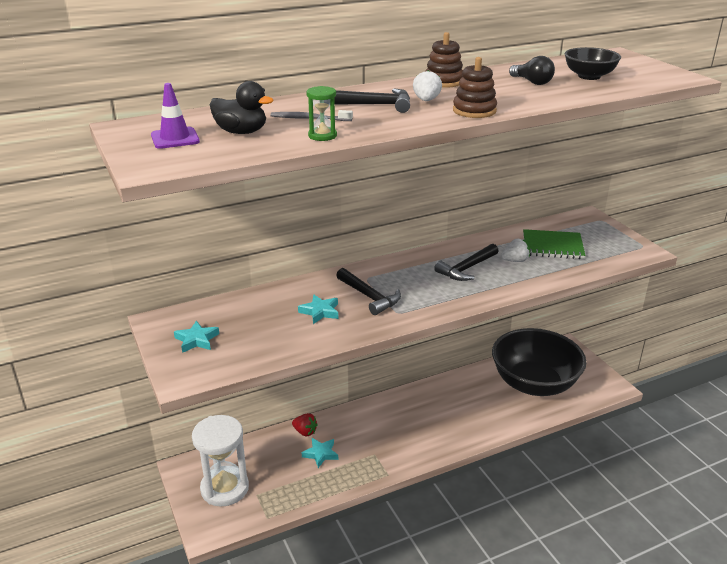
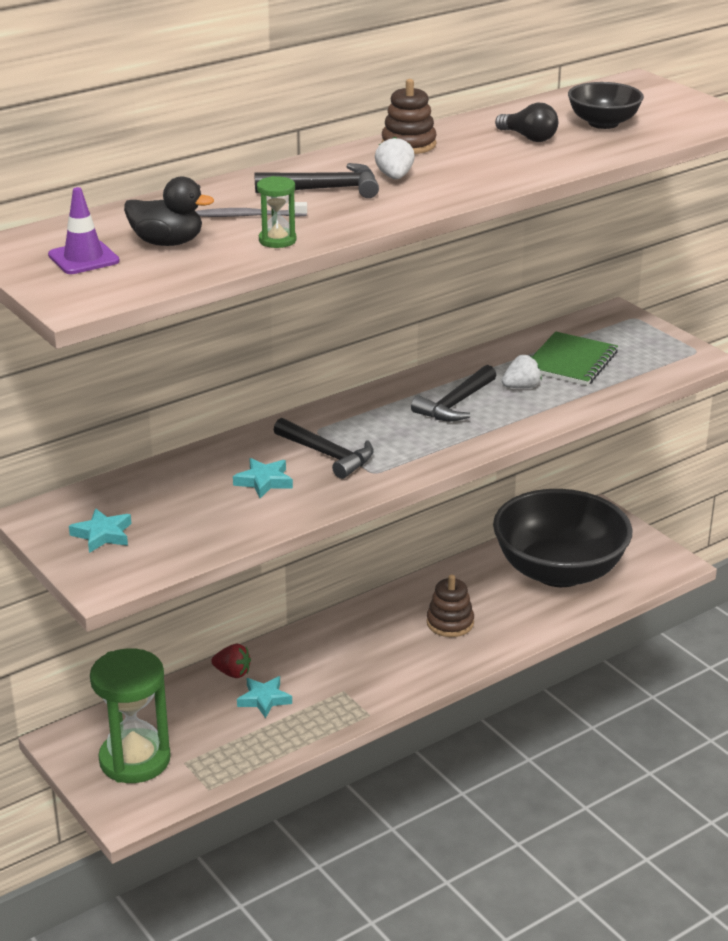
camera: 10 degrees left, 0 degrees up
white hourglass [192,415,249,507] -> green hourglass [90,648,171,783]
brown stacking toy [453,57,497,118] -> brown stacking toy moved to [427,575,474,637]
green notebook [523,229,585,259] -> green notebook turned 60 degrees counterclockwise [532,331,618,386]

